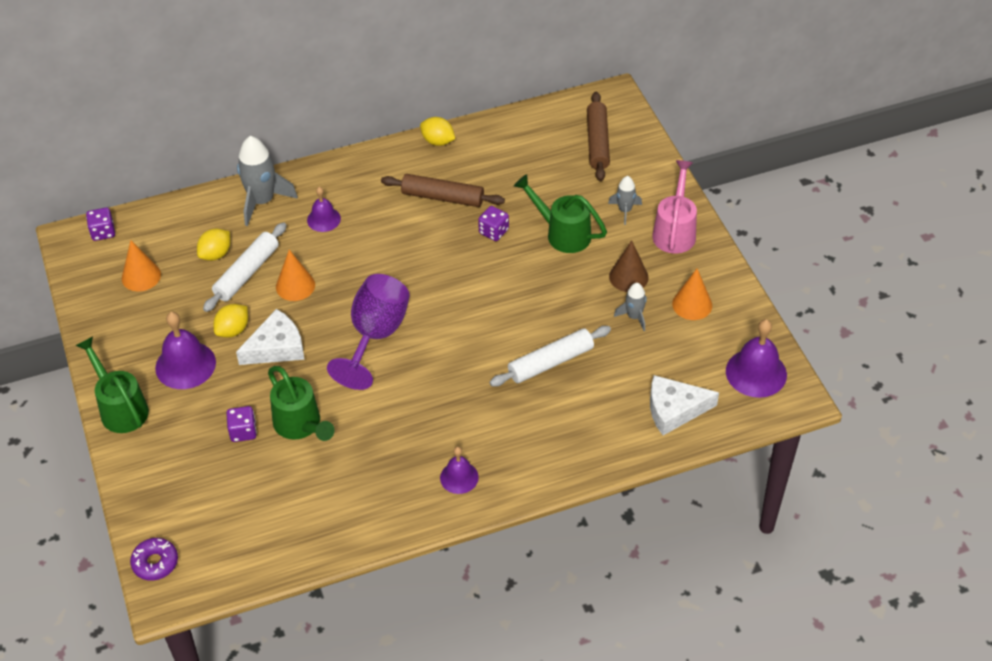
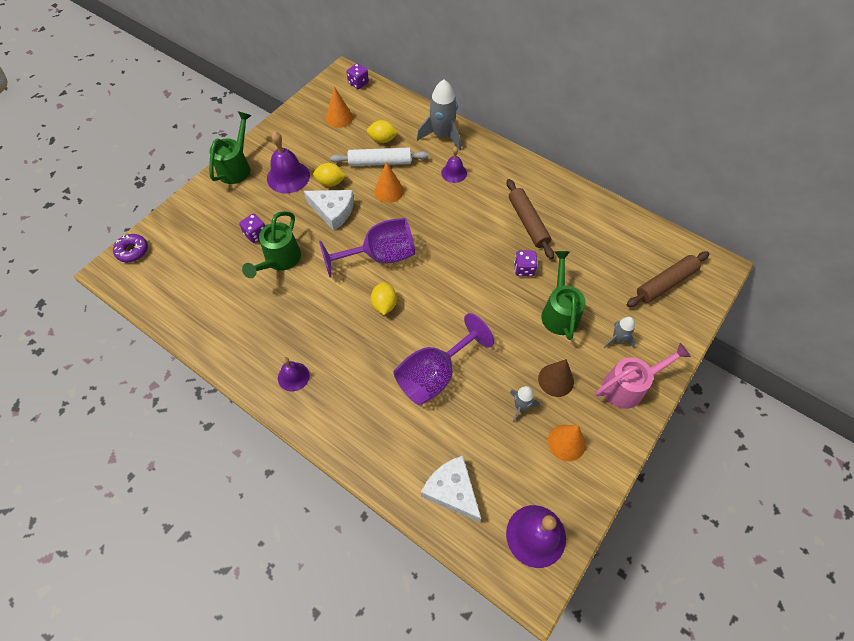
camera: 55 degrees right, 10 degrees up
yellow lemon [420,117,455,146] -> yellow lemon moved to [371,282,397,315]
white rolling pin [490,326,611,387] -> purple goblet [393,313,494,405]

